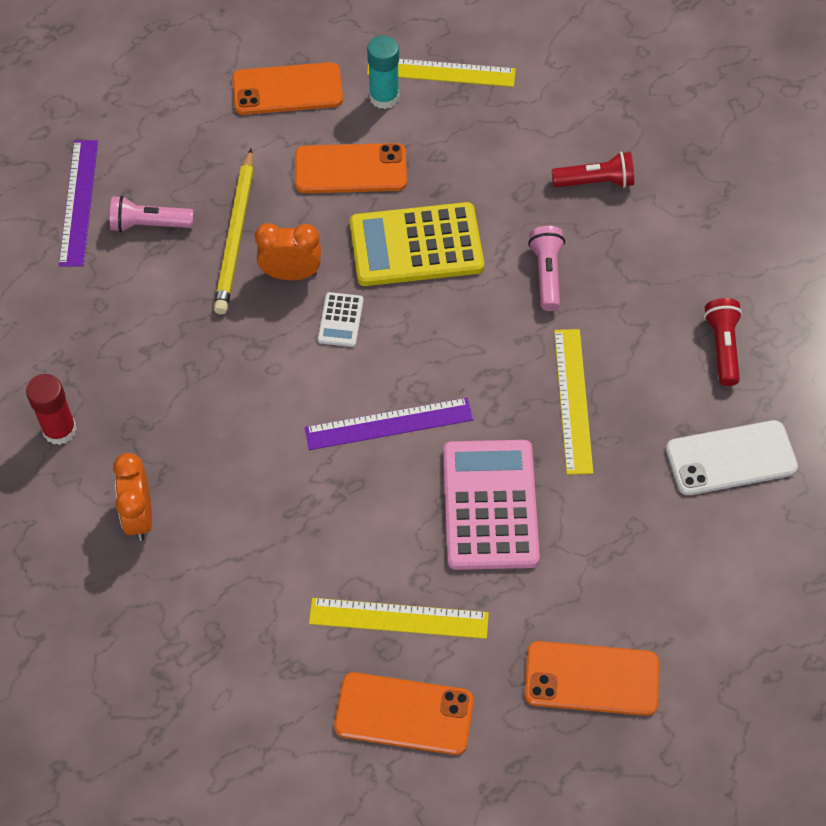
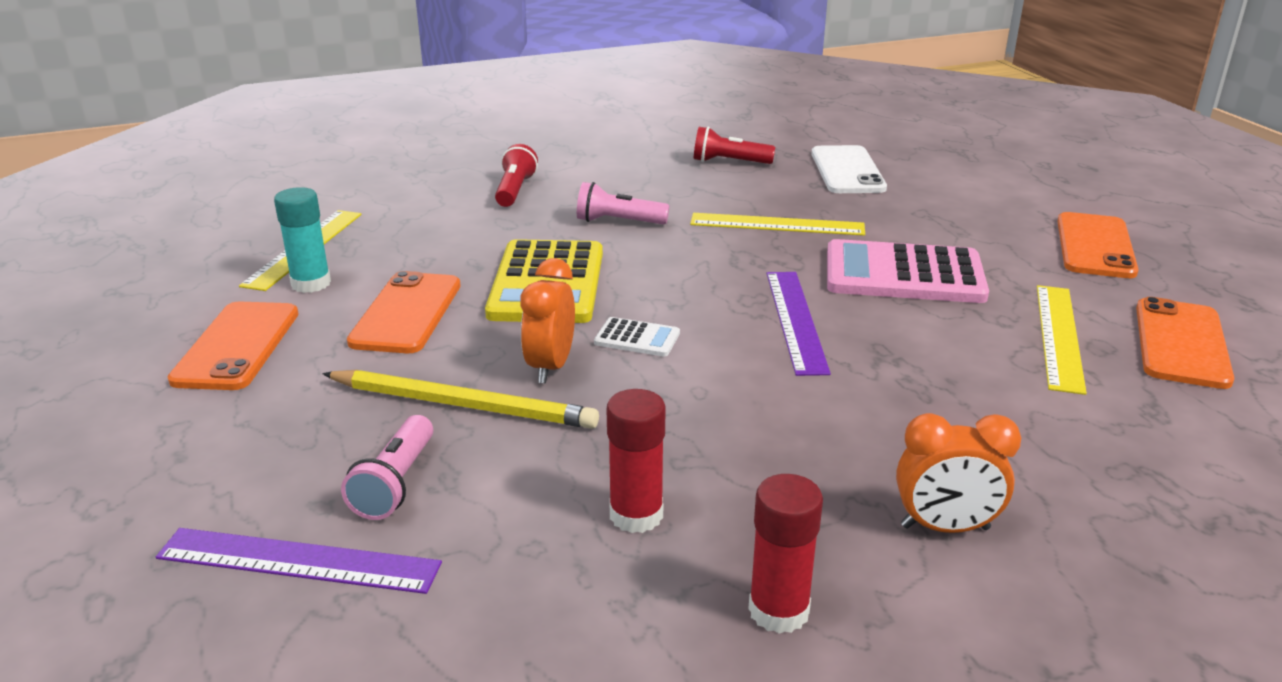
camera: 80 degrees left, 30 degrees down
none -> red glue stick [607,389,666,533]

